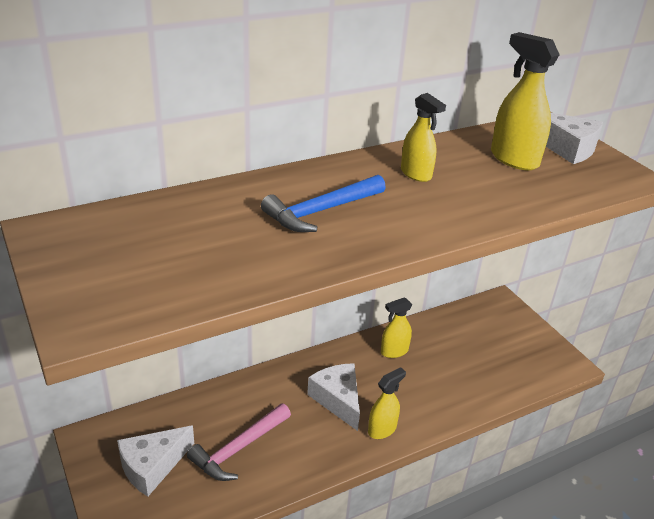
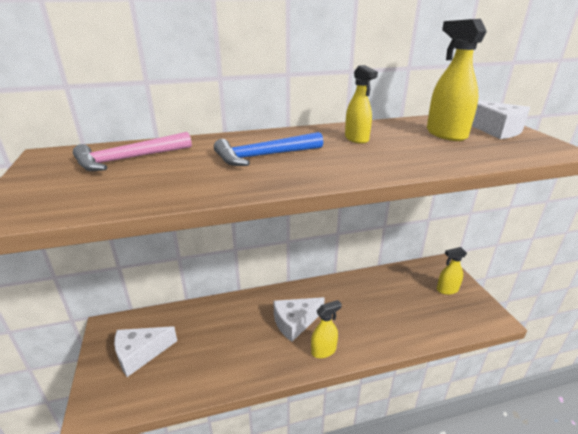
camera: 15 degrees right, 5 degrees down
pink hammer [187,403,291,481] -> pink hammer moved to [73,132,192,171]
white cheese [307,363,360,431] -> white cheese turned 105 degrees counterclockwise [273,297,325,342]
yellow spray bottle [381,297,412,358] -> yellow spray bottle moved to [437,247,467,295]

